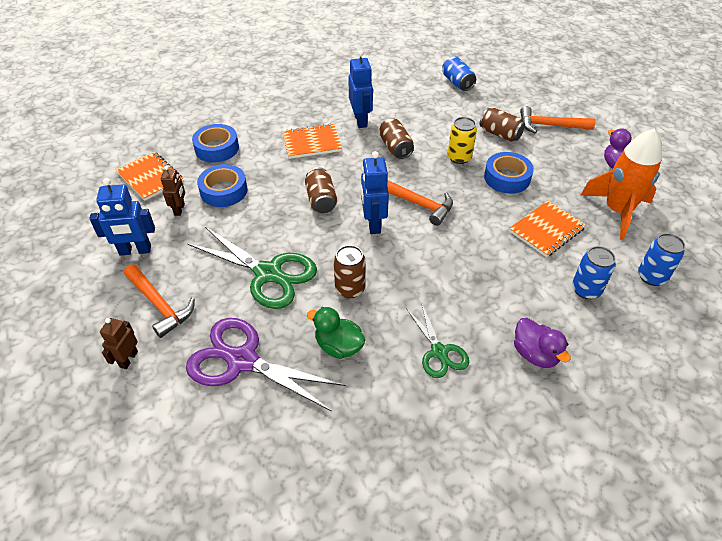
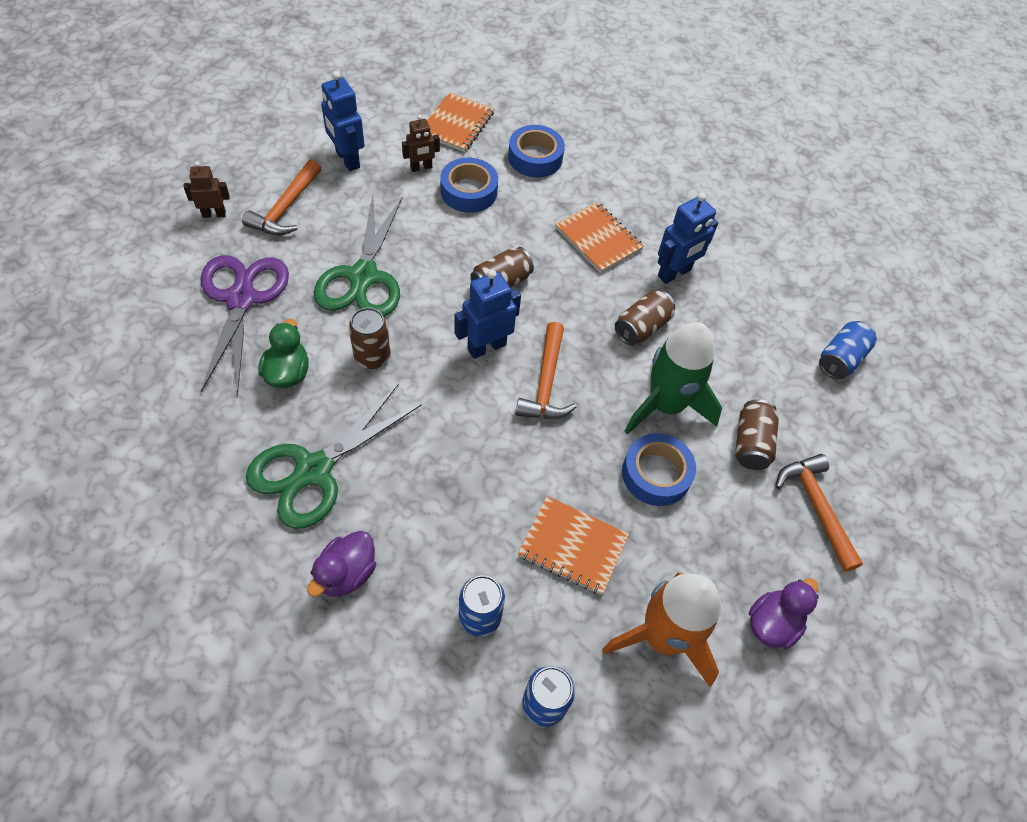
camera: 60 degrees right, 10 degrees up
green scissors [406,302,469,378] -> green scissors [246,384,422,529], size x1.71
yellow can [448,117,477,164] -> green rocket [624,322,722,435]

